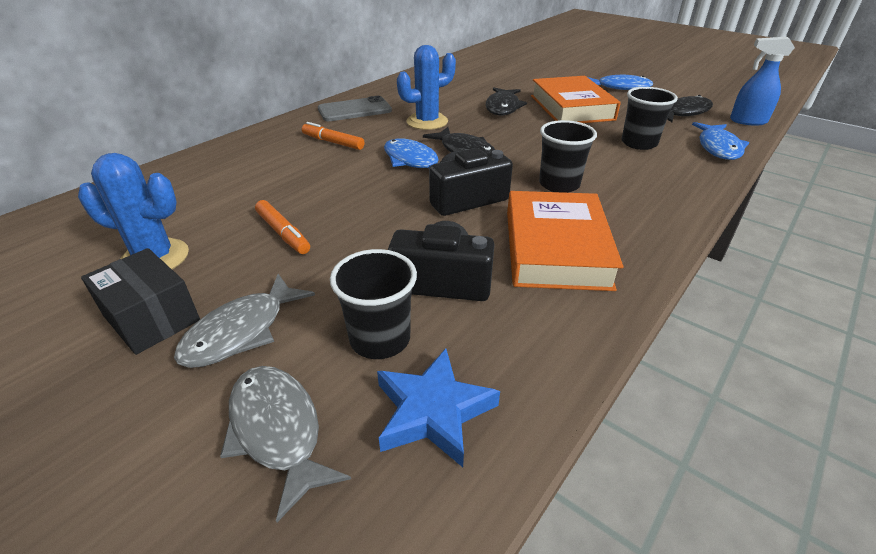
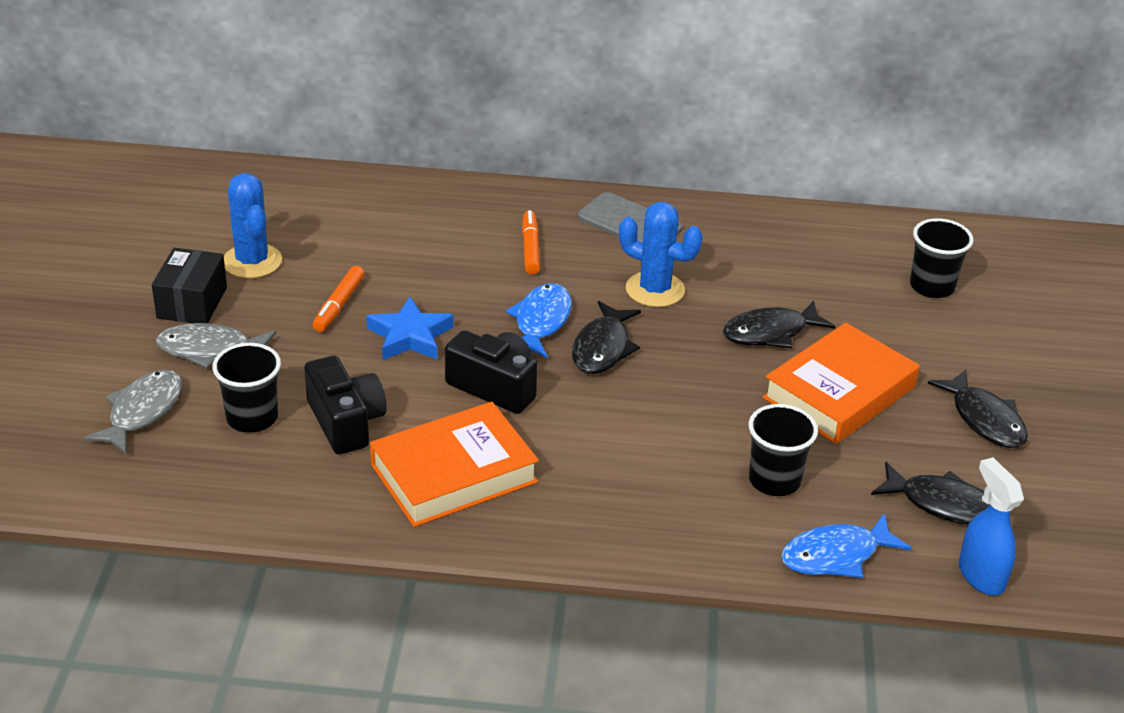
camera: 55 degrees right, 0 degrees up
blue star [377,348,500,467] -> blue star moved to [366,297,454,360]
black cup [539,120,597,193] -> black cup moved to [910,218,974,298]
blue fish [588,75,653,90] -> black fish [928,369,1028,448]

